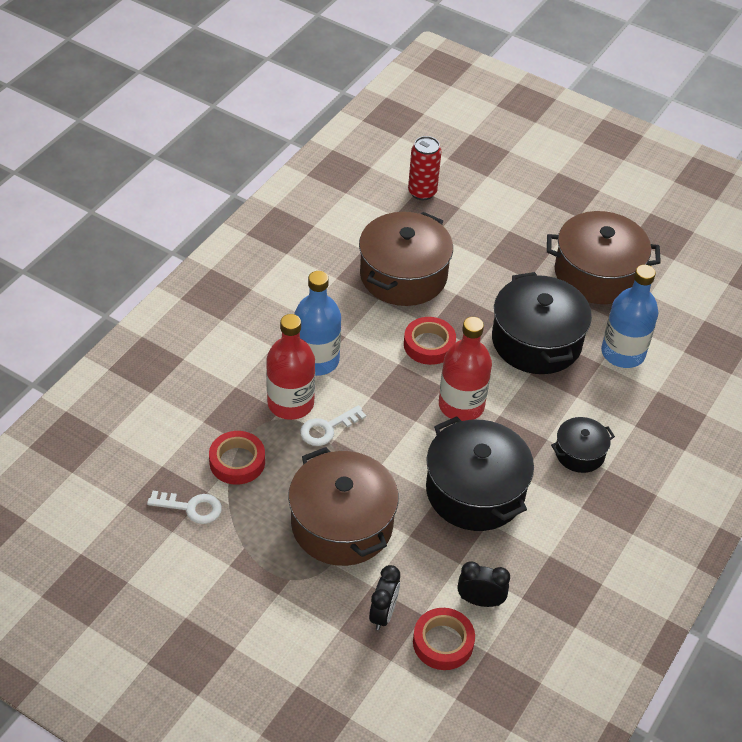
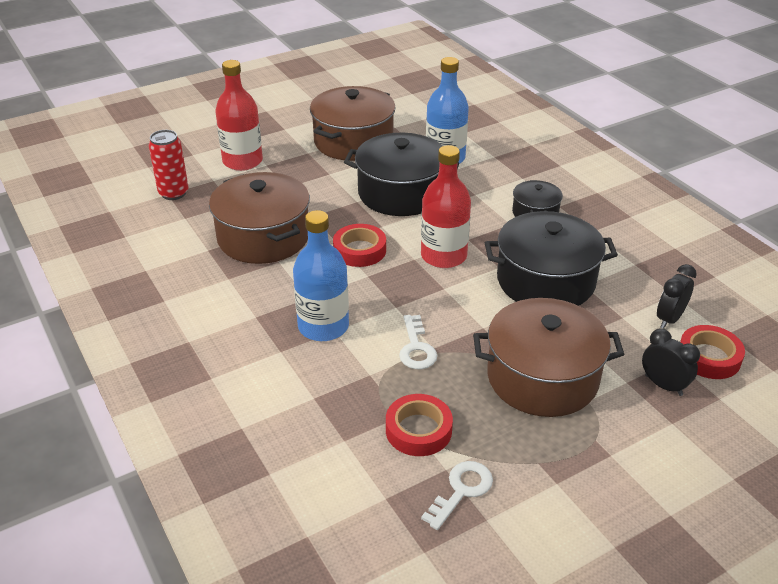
camera: 60 degrees left, 10 degrees down
red bottle [266,314,315,420] -> red bottle moved to [215,60,263,171]

